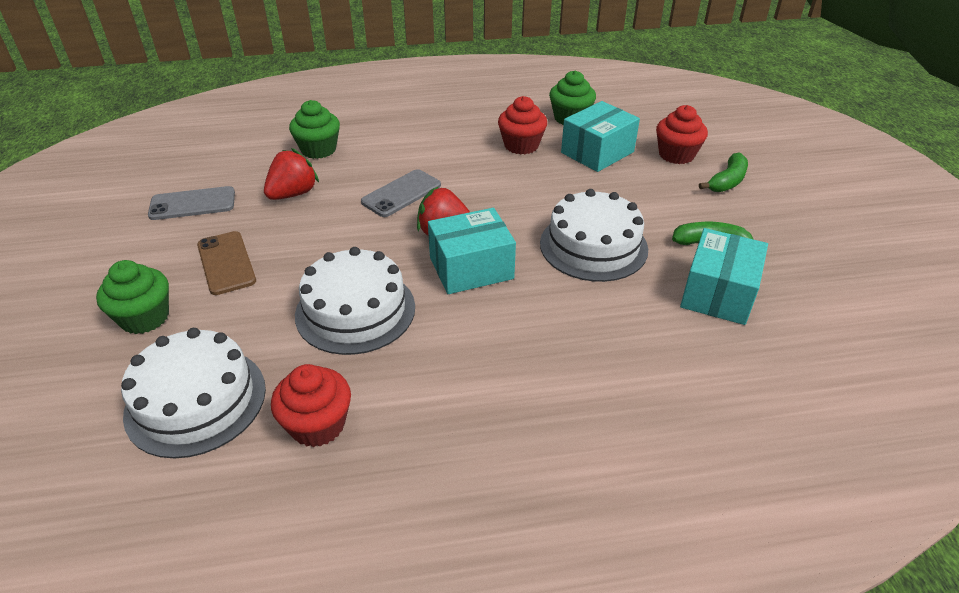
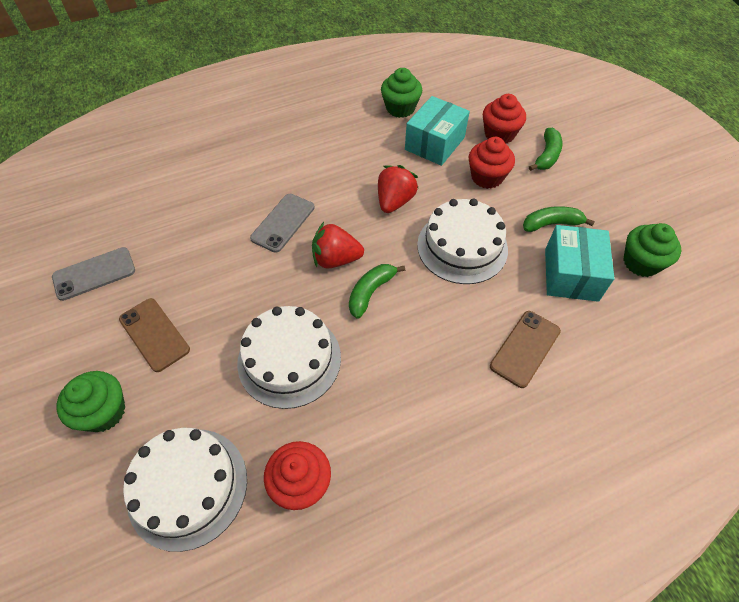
camera: 15 degrees left, 15 degrees up
red strawberry [264,148,319,200] -> red strawberry moved to [378,165,418,213]
green cupcake [289,100,340,159] -> green cupcake moved to [623,223,681,277]
turquoise box [428,208,516,294] -> green banana [349,264,405,319]
red cupcake [498,96,547,155] -> red cupcake moved to [469,137,515,189]
none -> brown phone [490,311,561,388]

